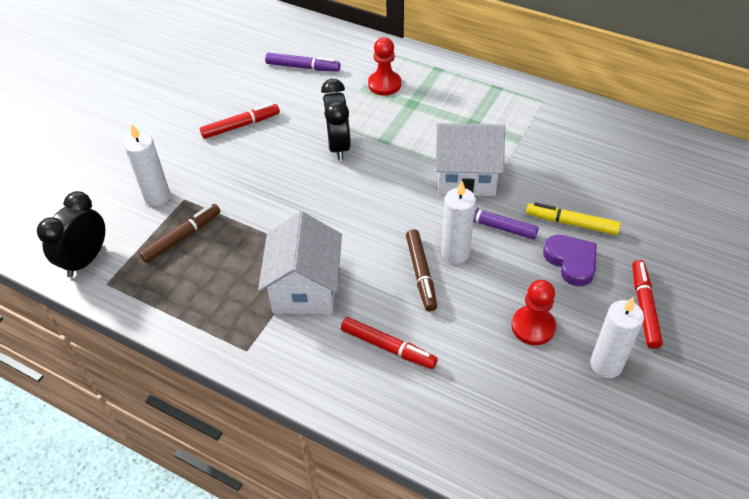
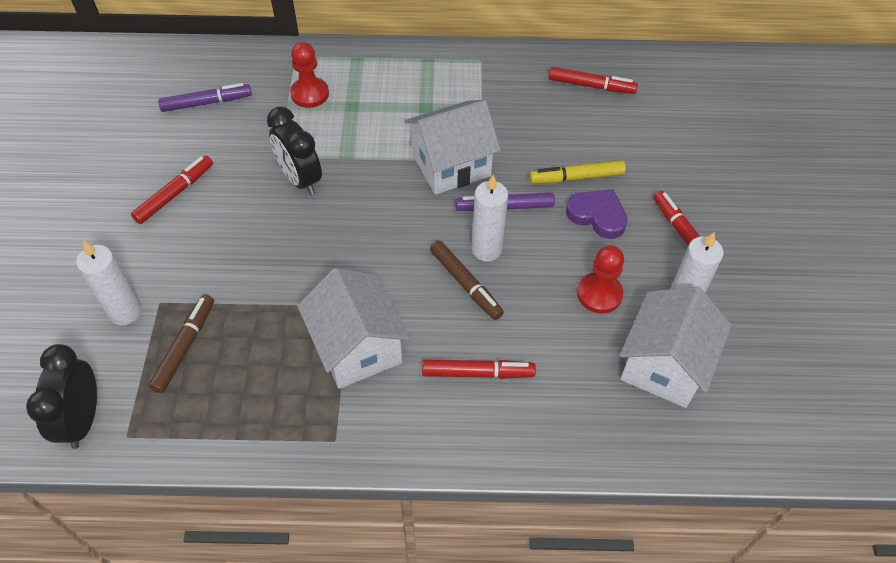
camera: 30 degrees left, 5 degrees up
none -> red marker [549,67,638,94]
none -> white house [620,287,732,408]

